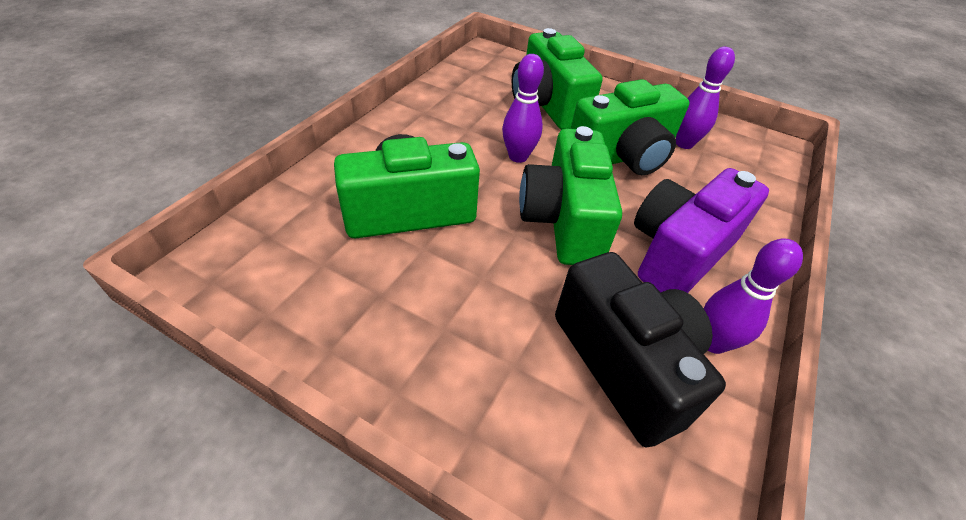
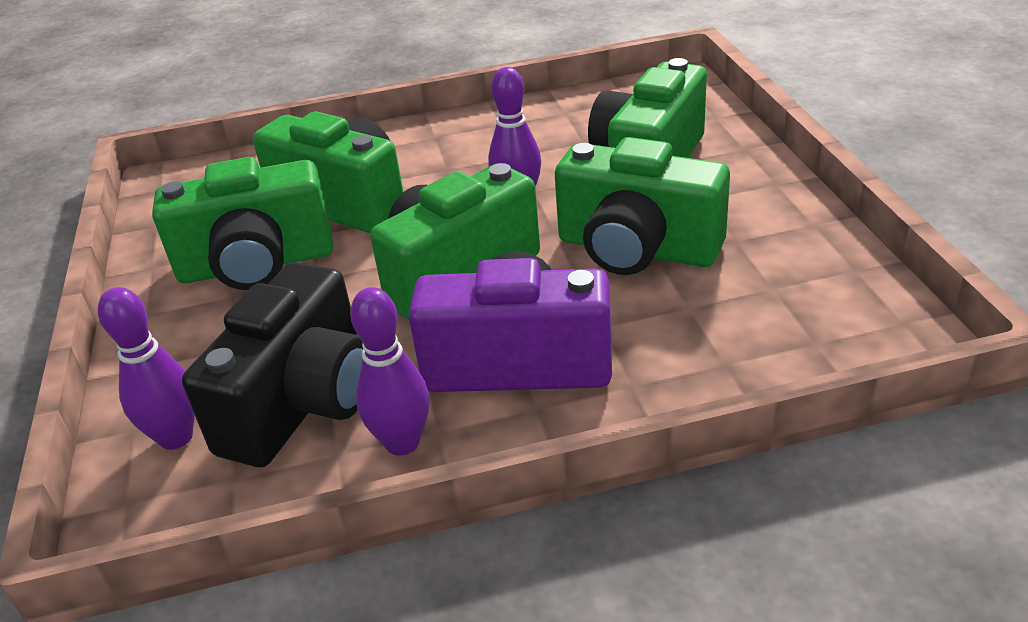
camera: 55 degrees right, 10 degrees down
purple bowling pin [676,47,735,149] -> purple bowling pin moved to [98,287,195,450]
none -> green camera [152,157,333,290]

